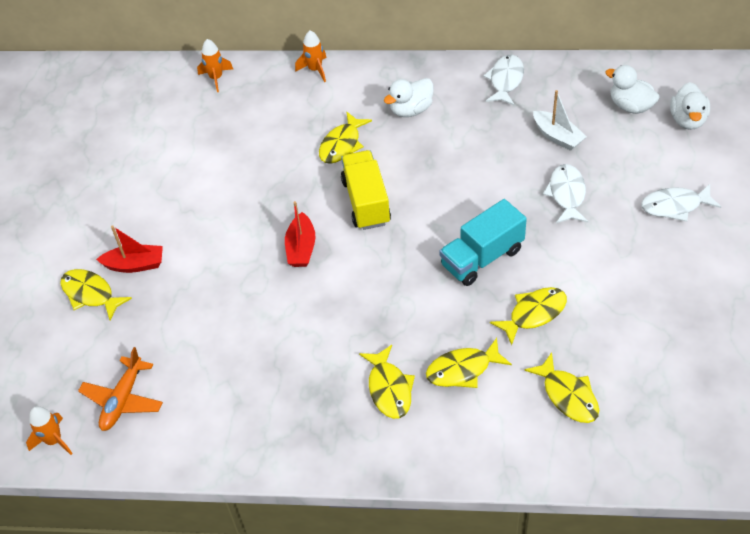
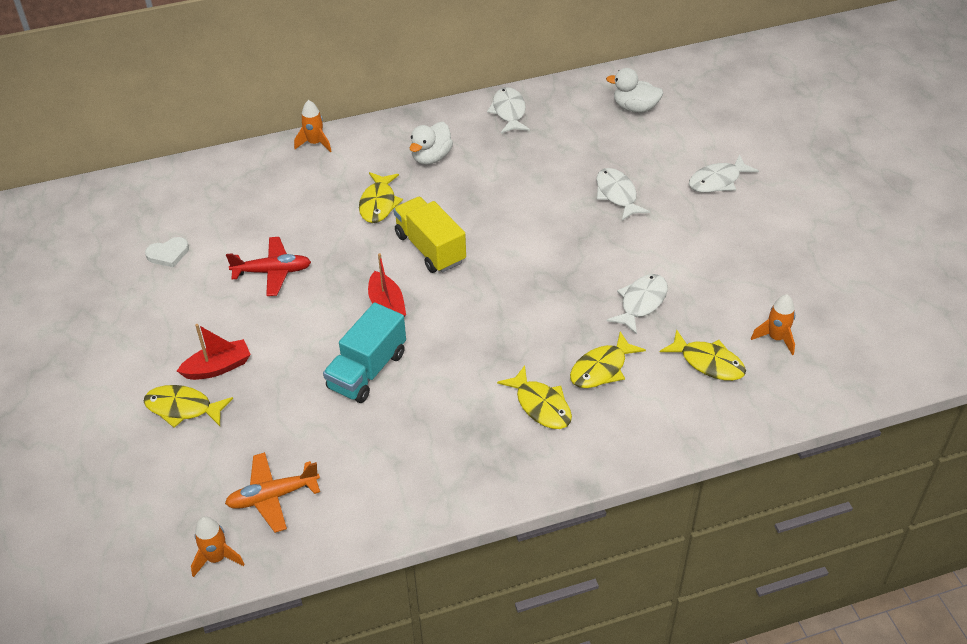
camera: 25 degrees left, 5 degrees down
orange plane [78,347,163,431] -> orange plane turned 75 degrees clockwise [225,452,320,533]
orange rocket [197,39,233,92] -> orange rocket moved to [751,294,795,355]
turquoise truck [440,199,527,286] -> turquoise truck moved to [323,302,406,403]
yellow fish [490,287,567,345] -> white fish [607,274,668,335]
white boat [533,90,587,151] -> none
white duck [670,82,710,130] -> none
none -> white heart [145,237,189,268]
none -> red plane [226,237,311,296]

